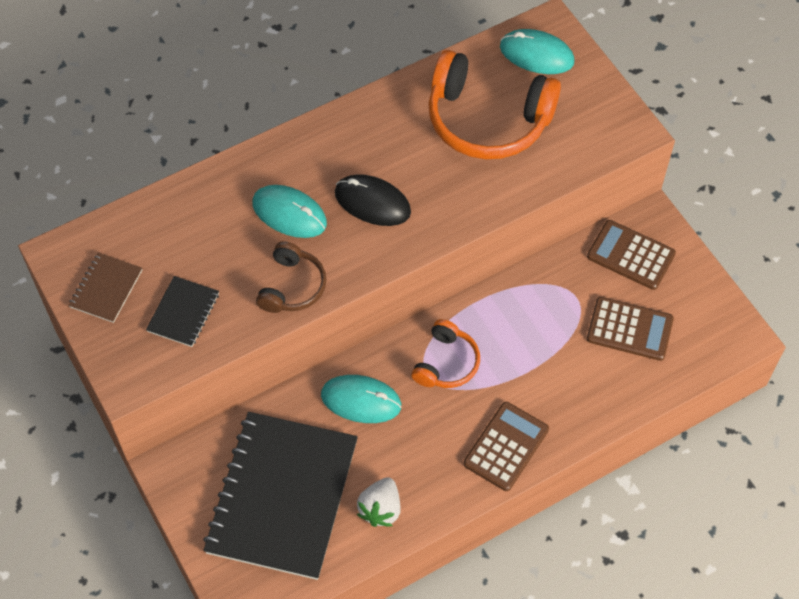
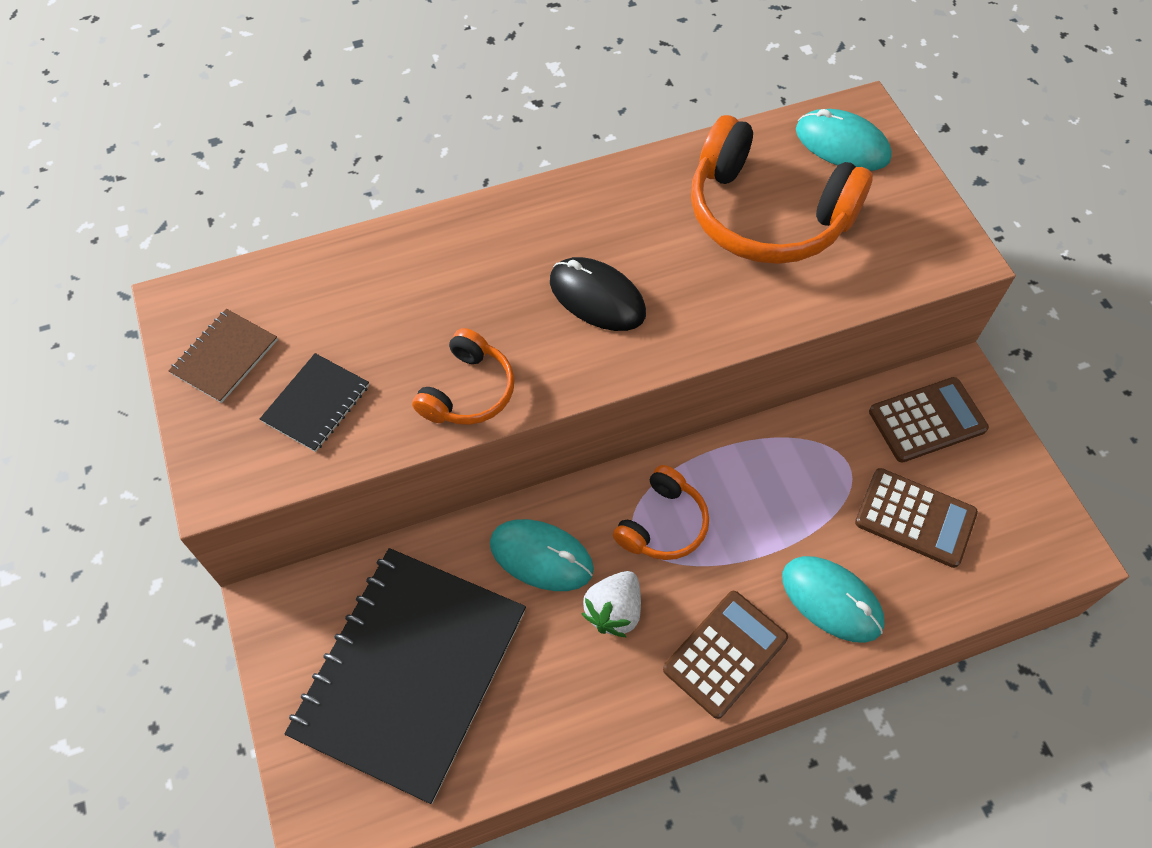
camera: 10 degrees right, 0 degrees up
turquoise mouse [252,185,327,238] -> turquoise mouse moved to [782,556,884,643]
brown headphones [256,241,326,313] -> orange headphones [412,328,515,425]
white strawberry [357,477,401,527] -> white strawberry moved to [581,571,641,637]
brown calculator [587,220,676,290] -> brown calculator turned 120 degrees clockwise [869,377,989,463]

